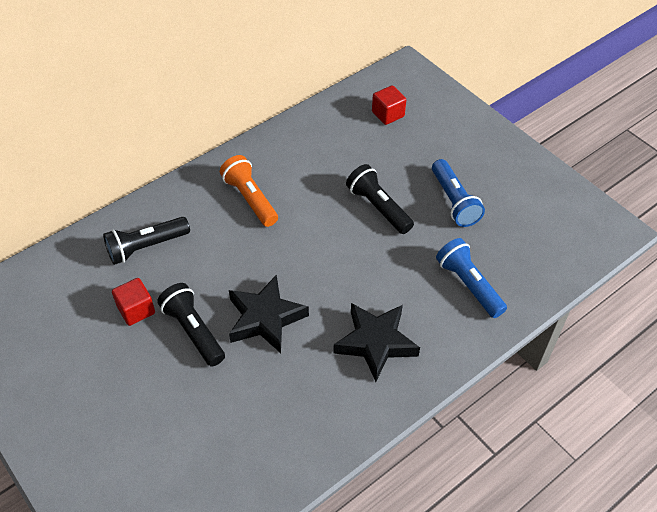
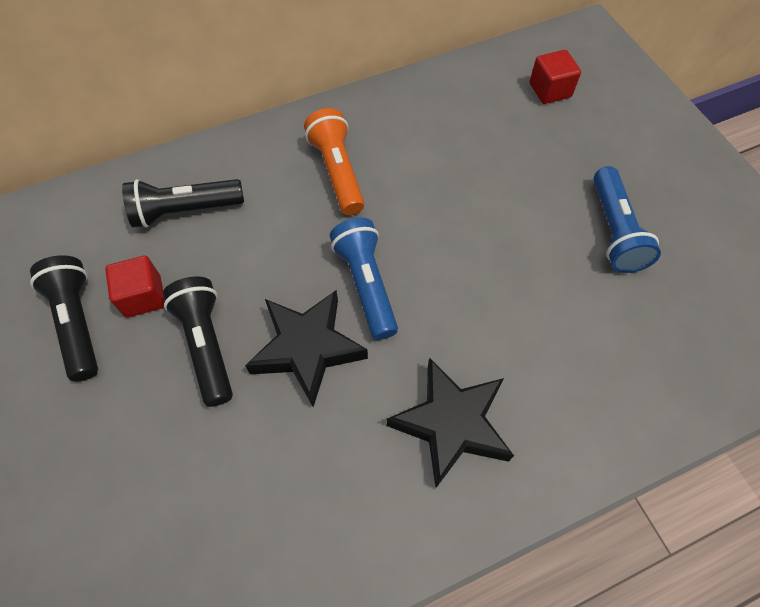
camera: 15 degrees right, 10 degrees up
black flashlight [346,164,414,234] -> black flashlight moved to [30,255,98,381]
blue flashlight [436,238,507,318] -> blue flashlight moved to [330,218,398,340]

